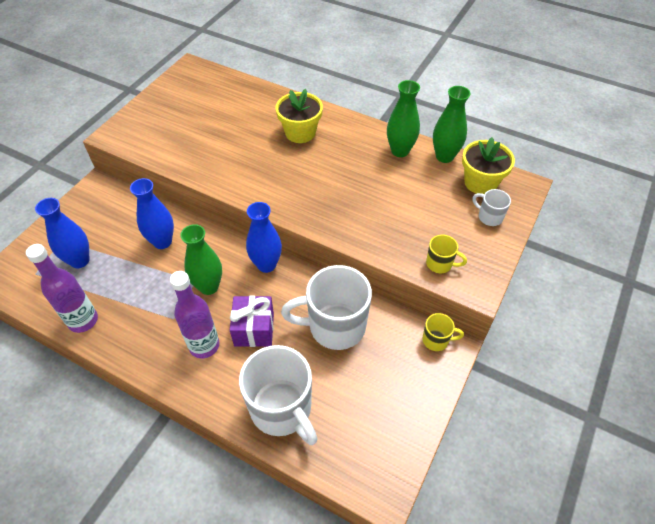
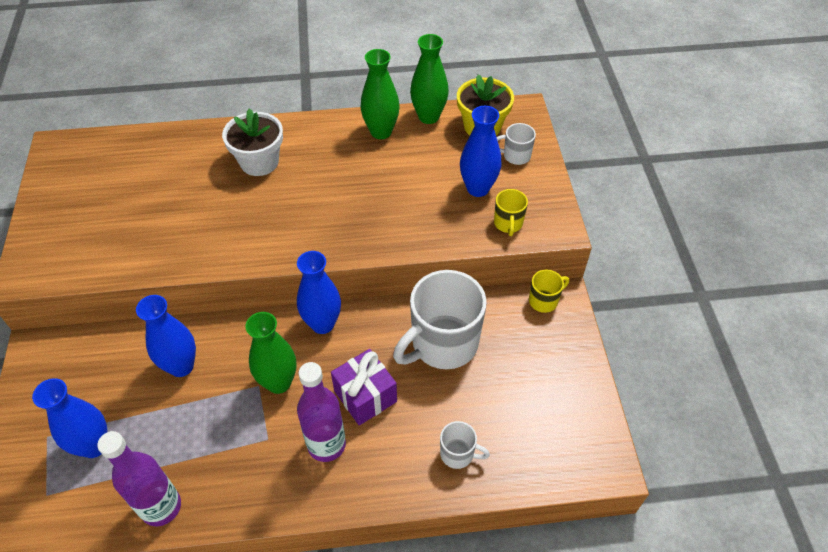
camera: 35 degrees left, 0 degrees up
white mug [239,345,317,445] -> white mug [440,421,490,469], size x0.46
yellow flower pot [275,89,323,143] -> white flower pot [222,108,283,176]
yellow mug [426,235,467,273] -> yellow mug turned 105 degrees clockwise [494,189,528,236]
none -> blue vase [460,106,501,197]

